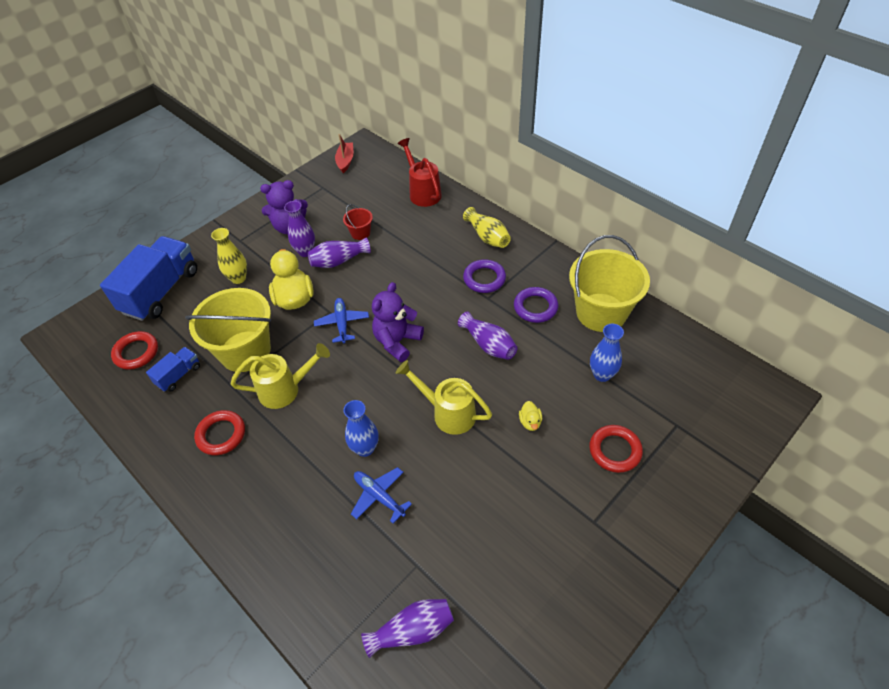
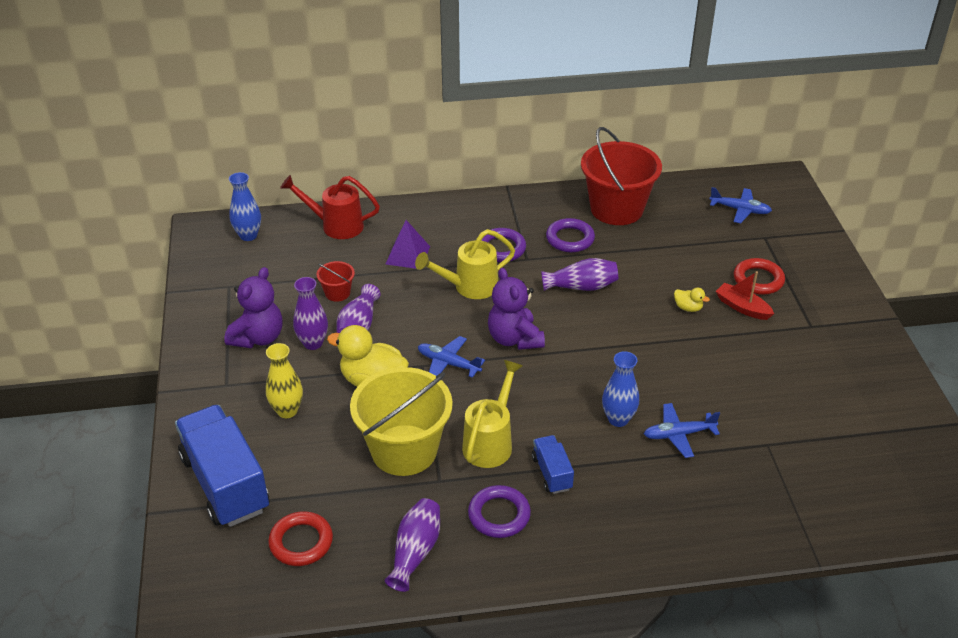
camera: 55 degrees left, 10 degrees down
blue truck [146,347,200,392] -> blue truck moved to [532,435,574,494]
red ring [194,410,245,455] -> purple ring [468,485,531,538]
red boat [335,134,353,173] -> red boat moved to [716,271,774,320]
purple vase [361,599,454,658] -> purple vase moved to [385,498,440,592]
yellow watering can [396,360,492,435] -> yellow watering can moved to [415,229,515,299]
yellow vase [463,207,511,248] -> none
yellow bucket [569,235,650,332] -> red bucket [581,127,662,225]
blue vase [590,324,624,382] -> blue vase moved to [229,172,261,241]
none -> purple pyramid [386,220,430,269]
none -> blue plane [709,187,772,223]

